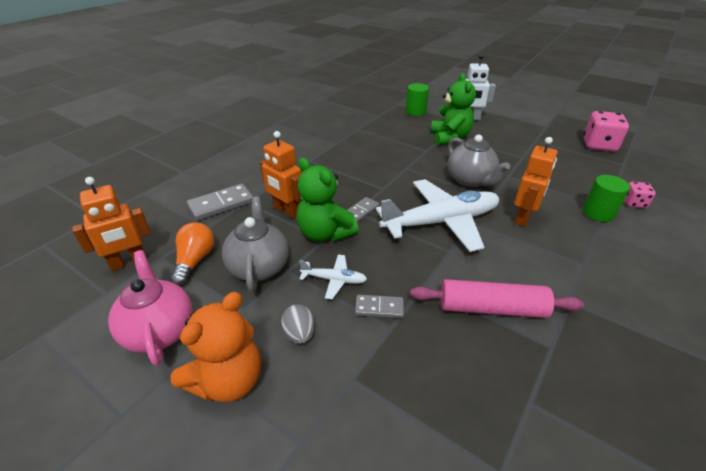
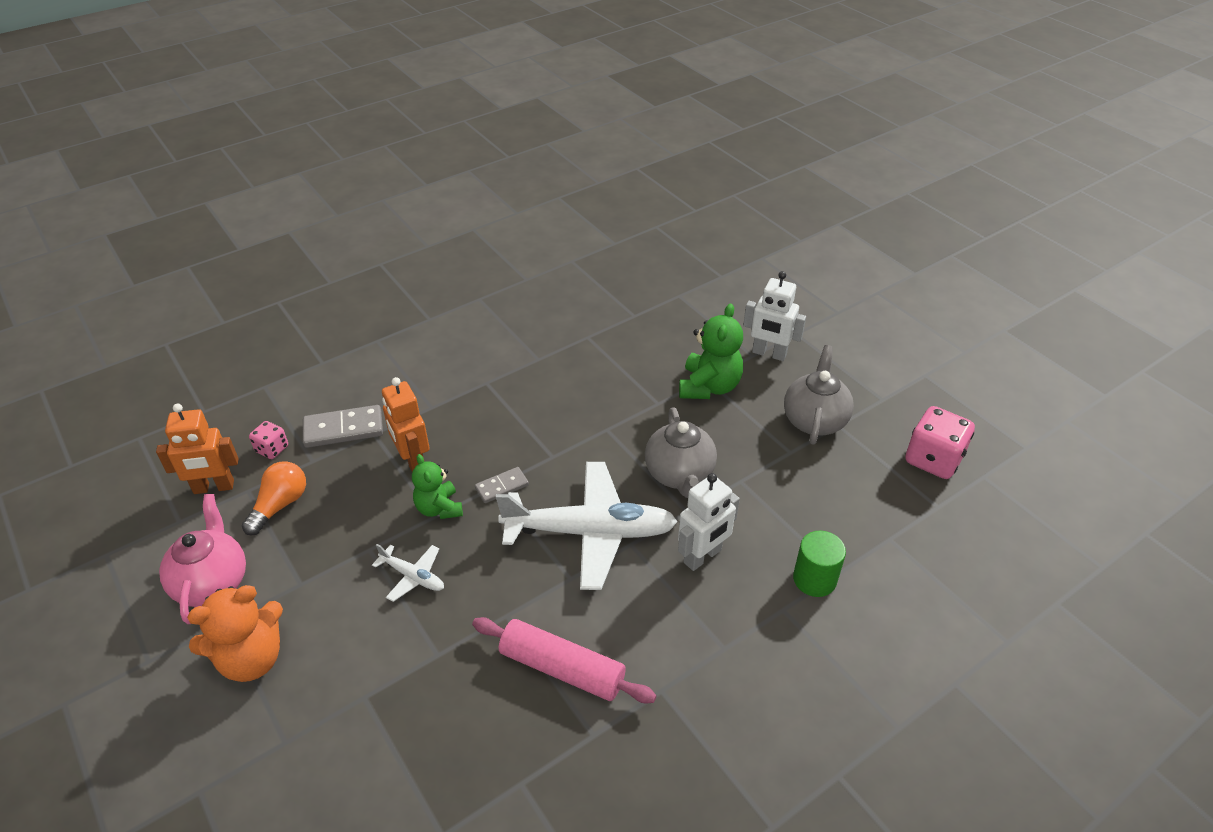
camera: 20 degrees right, 5 degrees up
grey teapot [222,196,289,292] -> grey teapot moved to [784,345,854,445]
grey egg [281,304,315,344] -> none
green teddy bear [297,158,359,242] -> green teddy bear [412,454,463,519], size x0.66
grey domino [355,295,404,318] -> none
green cylinder [406,83,429,116] -> none
orange robot [514,137,558,227] -> white robot [678,473,740,571]
pink dice [624,182,656,208] -> pink dice moved to [249,421,288,459]

